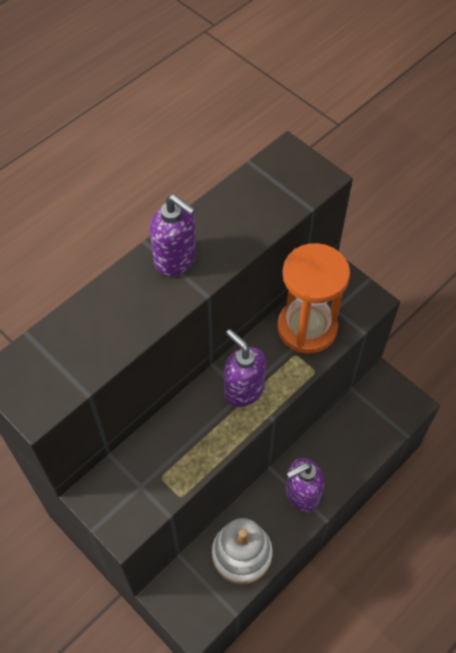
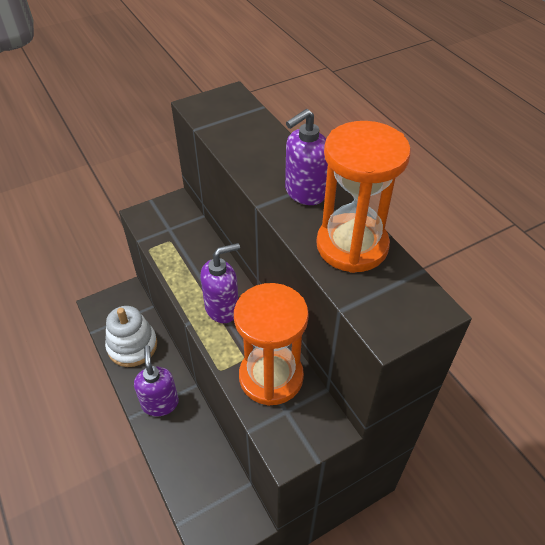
camera: 105 degrees right, 10 degrees down
none -> orange hourglass [316,121,411,273]

